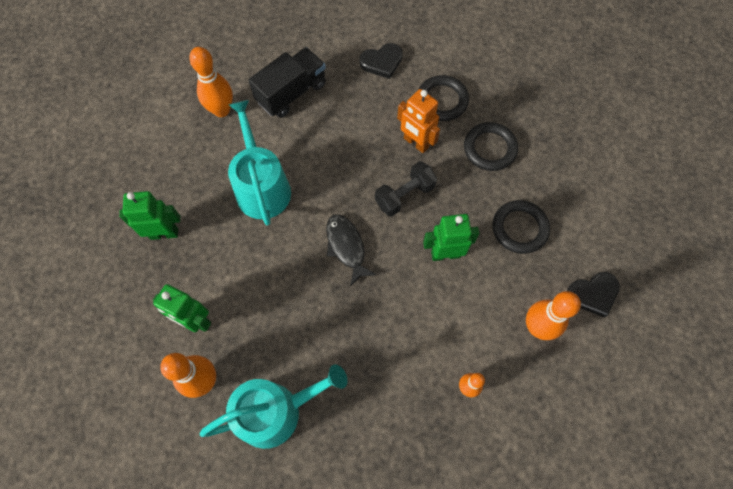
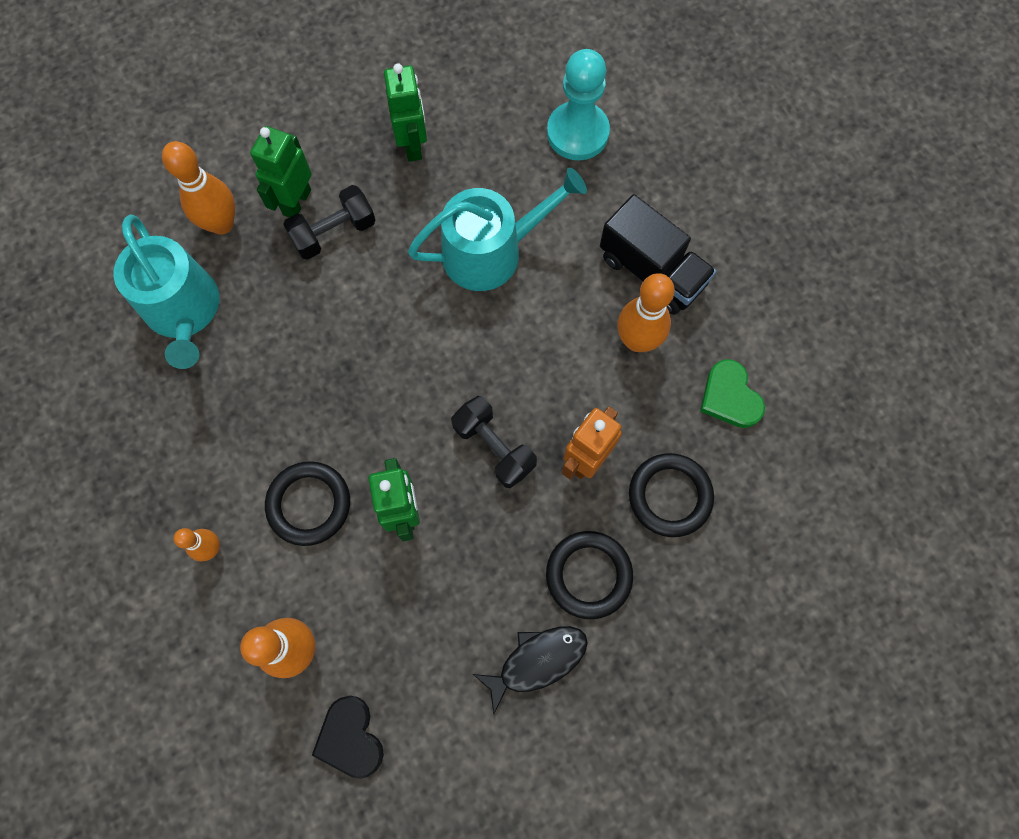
camera: 85 degrees right, 5 degrees up
orange bowling pin [189,47,233,117] -> orange bowling pin moved to [617,273,675,352]
black fish [326,214,377,286] -> black fish moved to [473,626,588,713]
black heart [360,43,403,79] -> green heart [700,359,765,428]
black ring [492,200,550,254] -> black ring moved to [265,461,350,546]
none -> black dumbbell [283,185,375,260]
none -> turquoise pawn [547,49,610,160]

